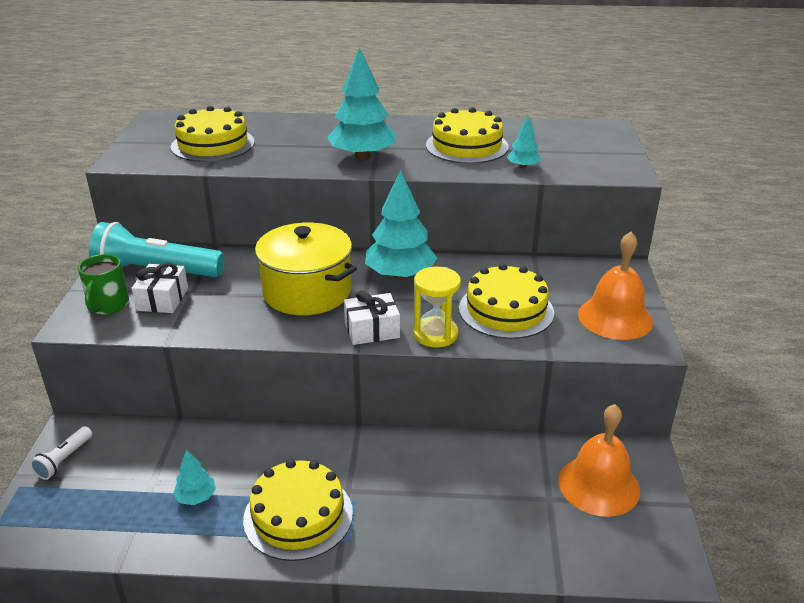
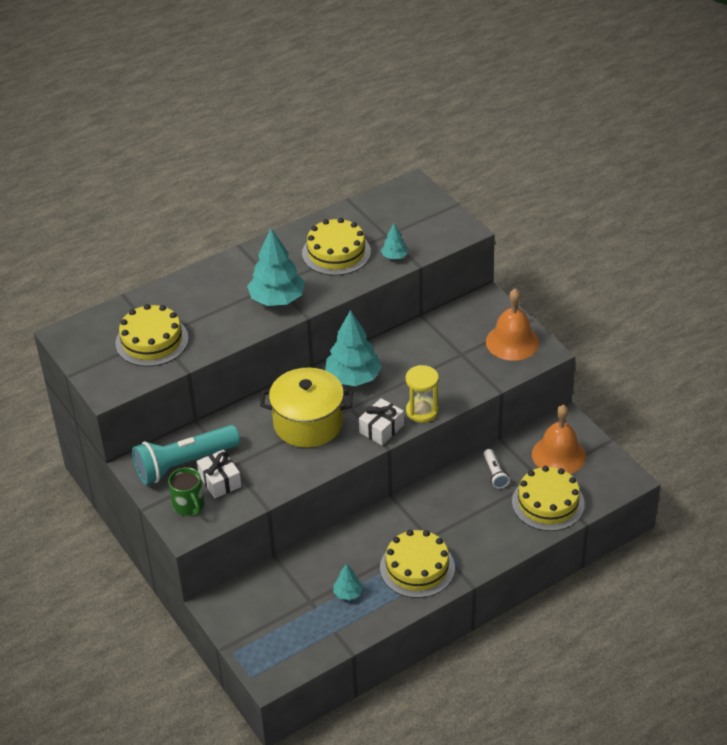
camera: 35 degrees left, 10 degrees up
white flashlight [30,426,92,480] -> white flashlight moved to [484,449,510,488]
yellow cake [459,263,554,339] -> yellow cake moved to [512,466,585,531]

